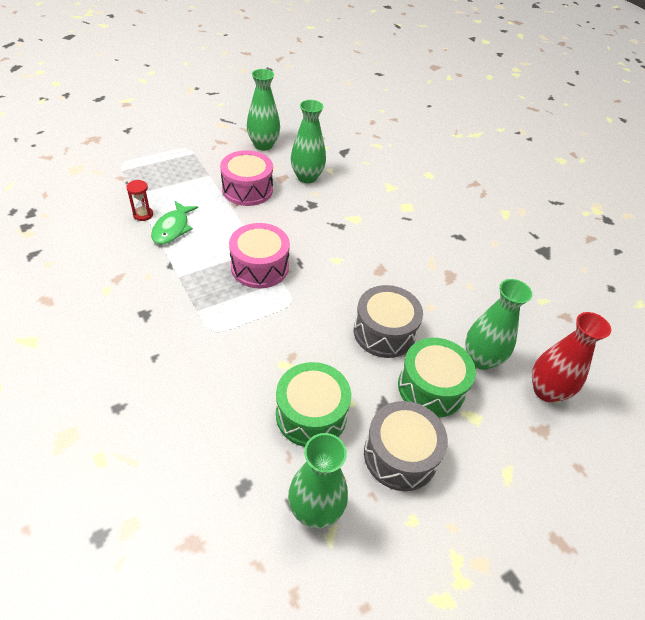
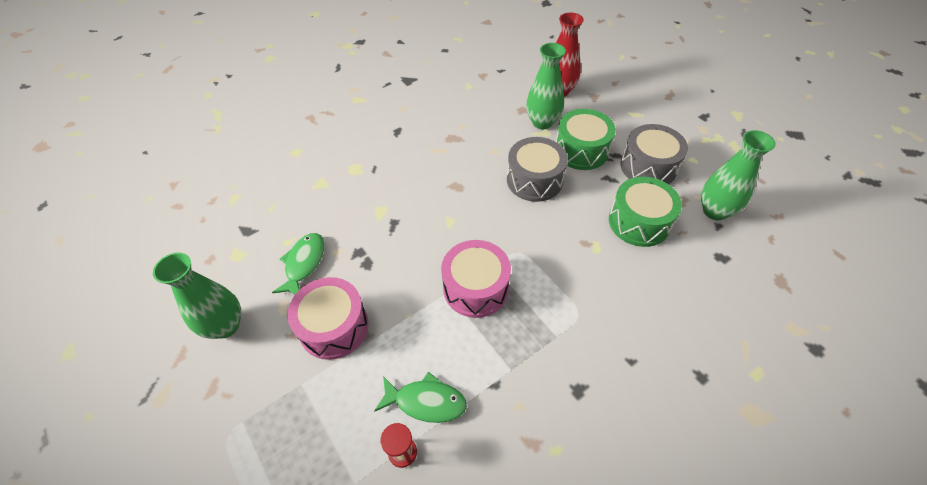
camera: 90 degrees left, 5 degrees up
green vase [291,100,326,183] -> green fish [272,233,324,294]

